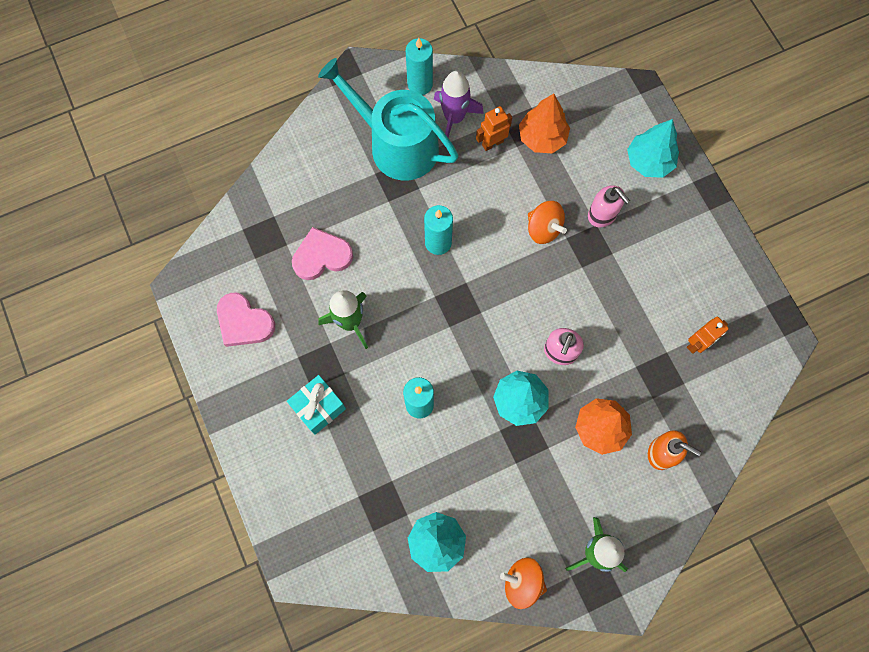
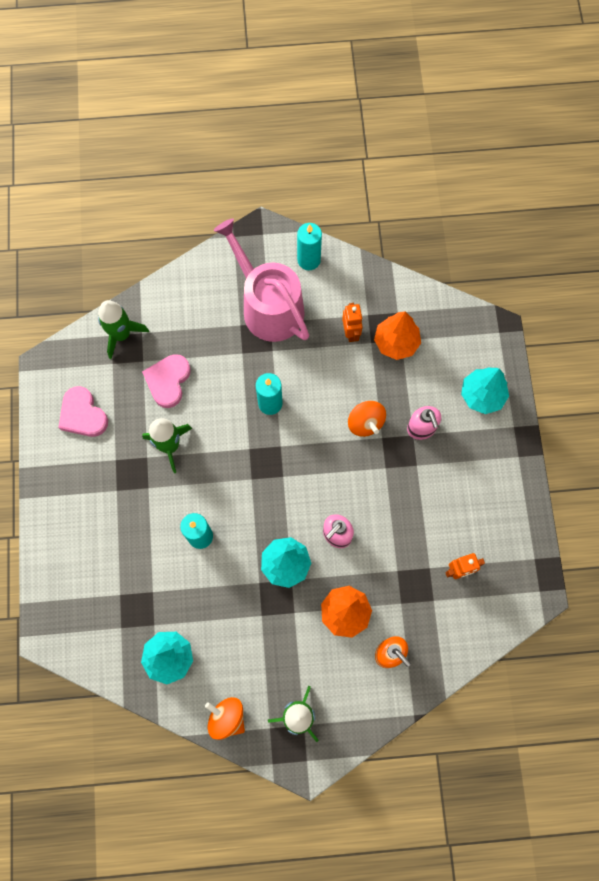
camera: 20 degrees right, 0 degrees up
turquoise gift [287,375,346,435] -> none
pink heart [292,227,353,280] -> pink heart turned 75 degrees counterclockwise [142,354,191,408]
turquoise watering can [318,58,458,180] -> pink watering can [214,219,309,342]
purple rocket [434,71,484,138] -> none
orange robot [476,106,512,151] -> orange robot turned 90 degrees clockwise [342,303,363,342]
none -> green rocket [98,300,149,359]

